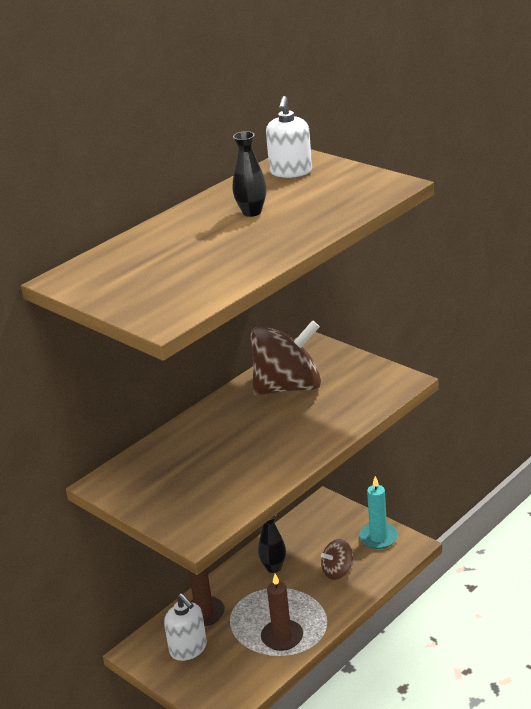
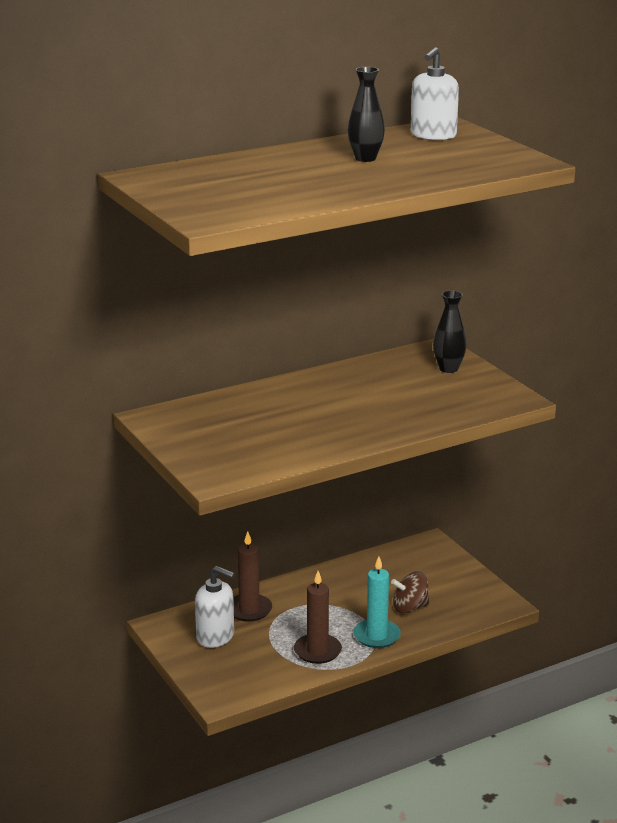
camera: 15 degrees right, 5 degrees down
white soap dispenser [164,593,207,661] -> white soap dispenser turned 45 degrees counterclockwise [195,566,235,648]
brown spinning top [251,320,321,395] -> none
black vase [258,514,286,573] -> black vase moved to [433,290,467,373]
turquoise candle [359,476,398,549] -> turquoise candle moved to [353,556,401,648]

